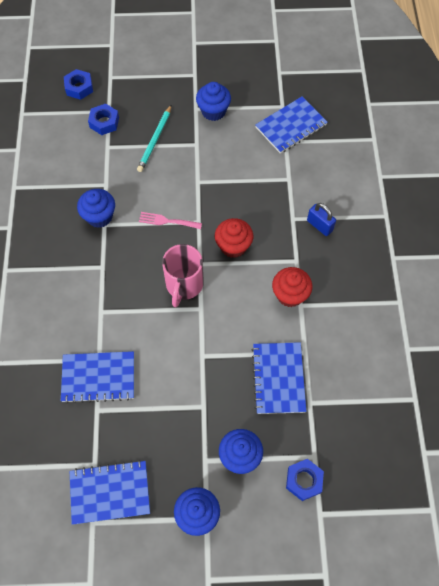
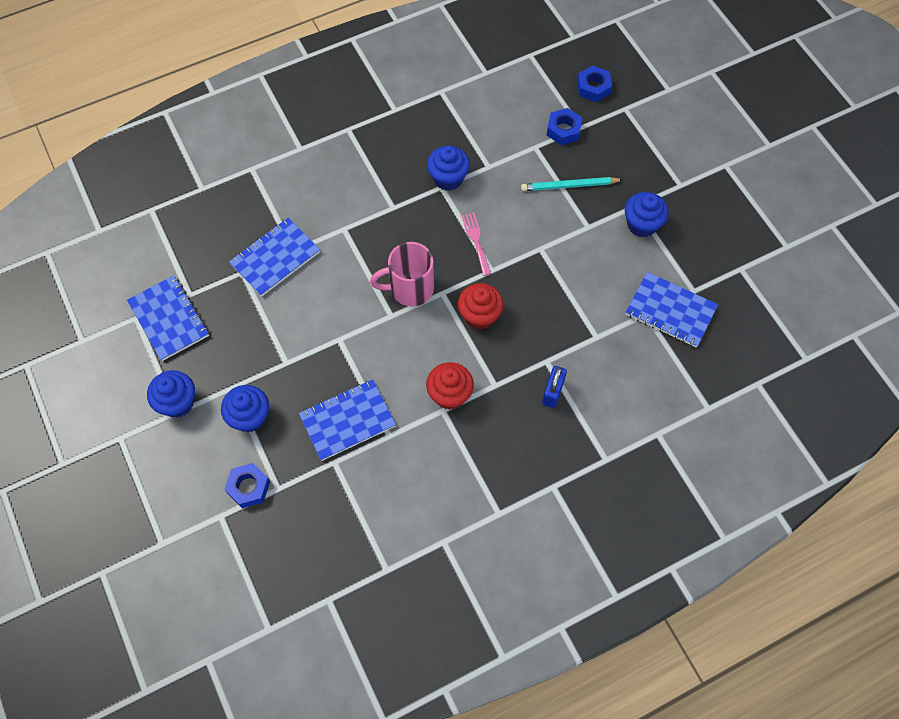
camera: 65 degrees right, 0 degrees up
blue notebook [61,351,134,403] -> blue notebook turned 75 degrees clockwise [229,218,320,297]

